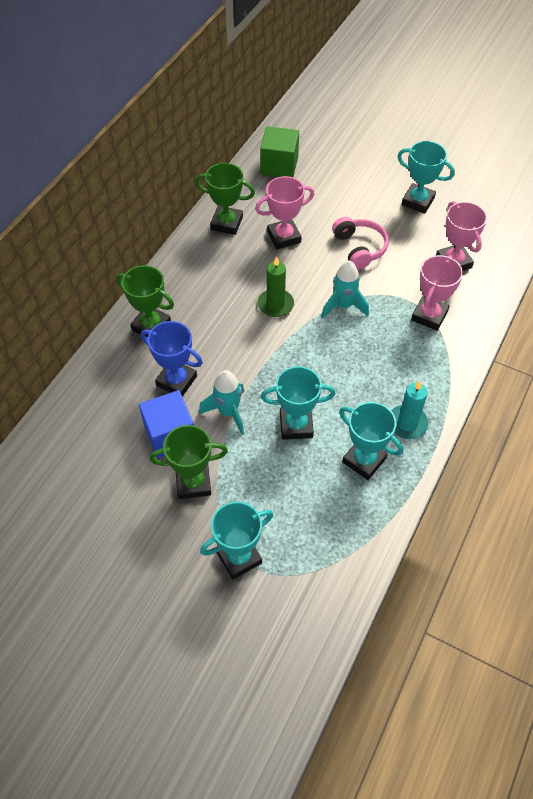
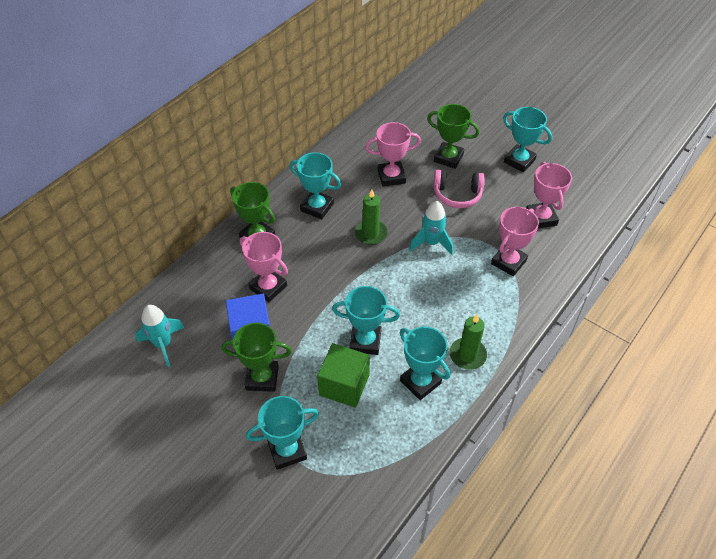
camera: 10 degrees right, 5 degrees down
blue trophy [141,321,203,397] -> pink trophy [240,232,288,302]
green trophy [195,163,255,235] -> green trophy moved to [427,104,479,169]
turquoise rocket [199,370,244,435] -> turquoise rocket moved to [135,305,185,367]
green cube [260,126,299,177] -> green cube moved to [317,343,370,408]
pink headphones [332,217,389,270] -> pink headphones turned 105 degrees clockwise [433,170,485,208]
turquoise candle [392,381,429,439] -> green candle [450,315,487,370]
none -> turquoise trophy [290,152,341,219]

